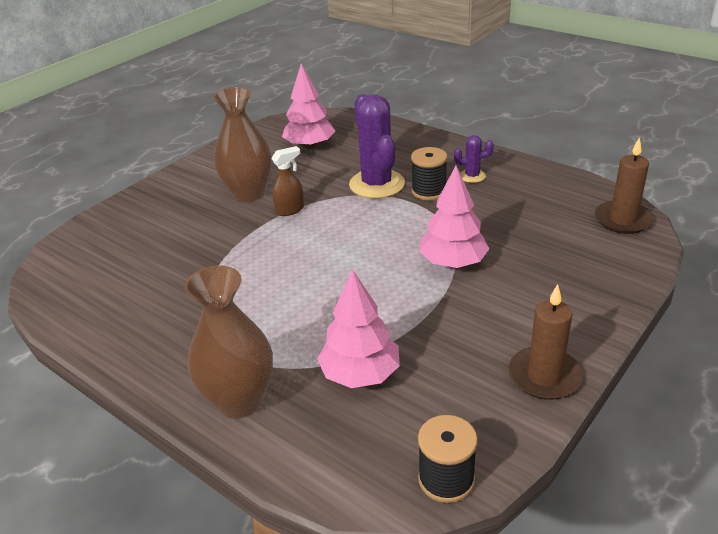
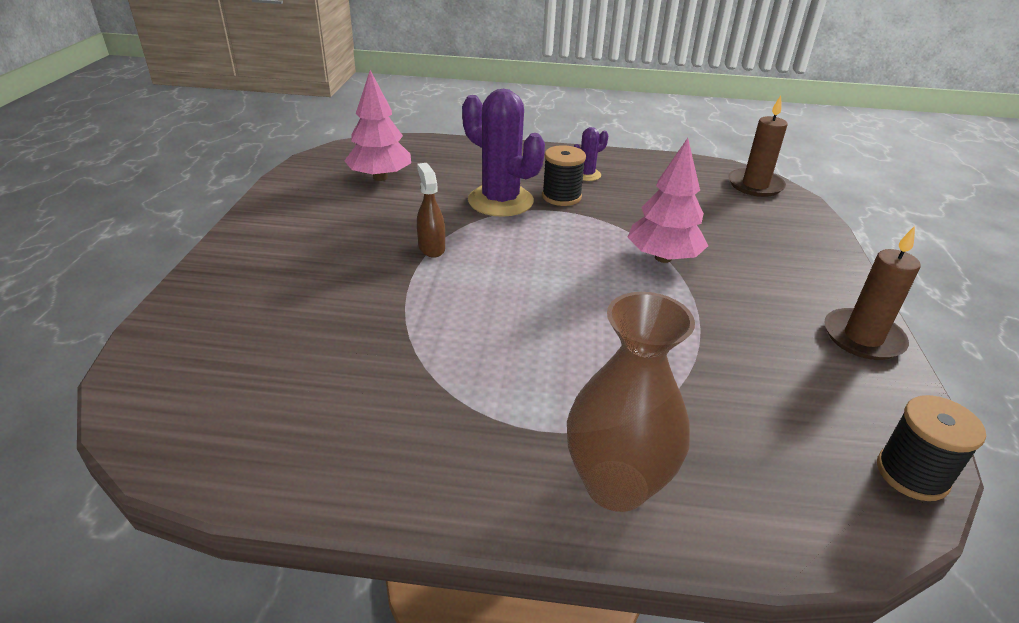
camera: 35 degrees left, 0 degrees up
brown vase [213,87,272,202] -> none
brown spray bottle [271,146,304,216] -> brown spray bottle turned 45 degrees counterclockwise [417,163,445,258]
pink tree [317,269,400,388] -> none

